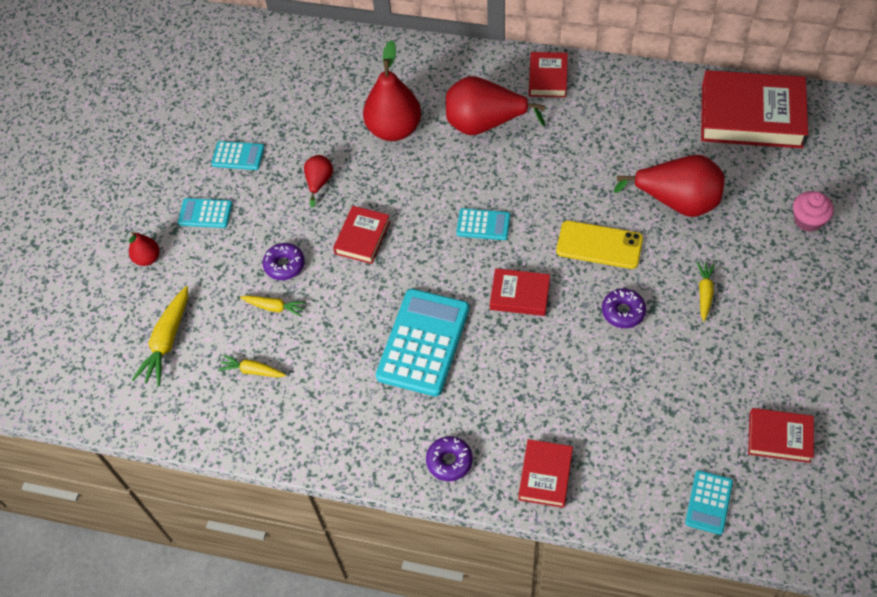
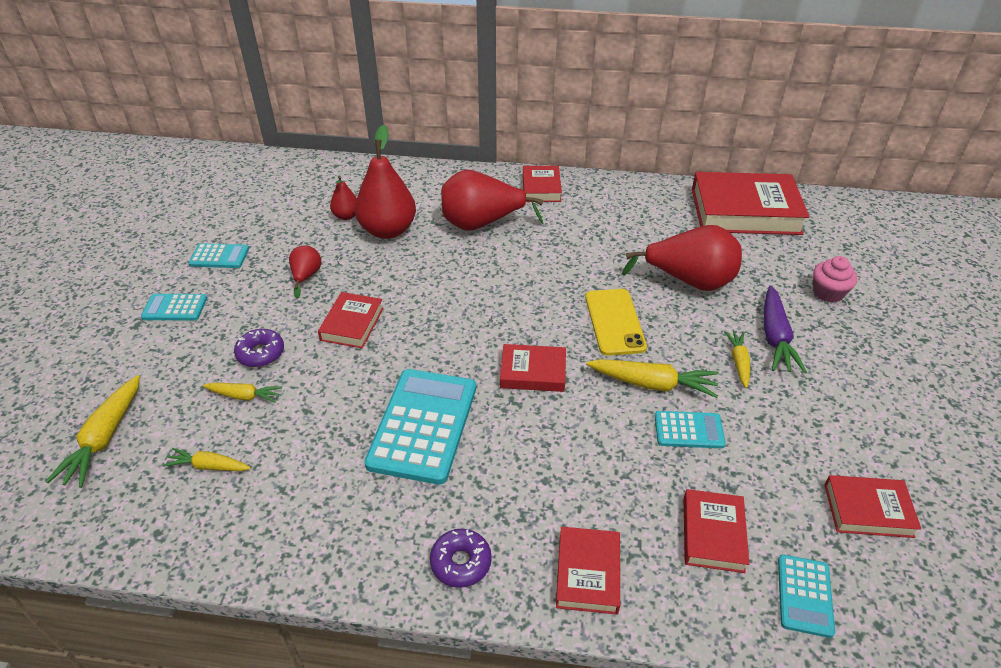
camera: 10 degrees left, 15 degrees down
red pear [129,232,160,266] -> red pear moved to [330,175,357,220]
turquoise calculator [456,208,510,240] -> turquoise calculator moved to [655,411,726,448]
yellow phone [556,221,643,269] -> yellow phone turned 75 degrees clockwise [585,289,647,356]
purple donut [602,289,646,328] -> yellow carrot [586,359,718,398]
none -> red book [684,489,749,573]
none -> purple carrot [763,286,807,373]

